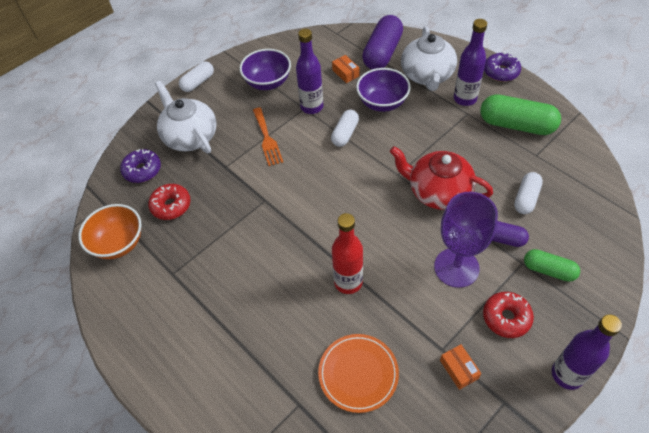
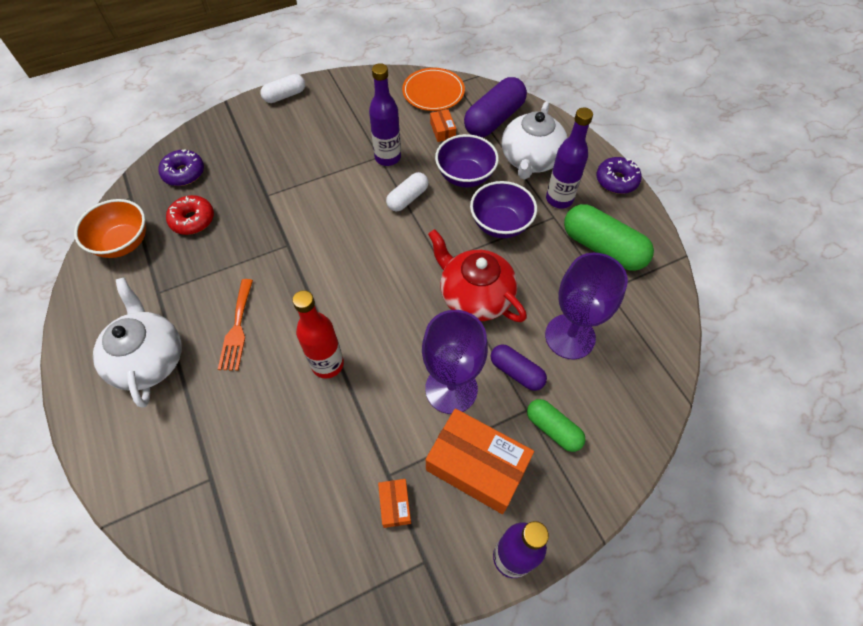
camera: 15 degrees right, 5 degrees up
white teapot [155,81,216,153] -> white teapot moved to [93,278,181,408]
purple bowl [239,49,291,90] -> purple bowl moved to [470,181,537,238]
orange fork [253,108,283,166] -> orange fork moved to [218,279,253,371]
orange plate [318,334,399,413] -> orange plate moved to [402,68,465,111]
red donut [483,292,534,338] -> orange box [426,409,534,514]
white capsule [514,172,543,214] -> purple goblet [545,253,628,360]

